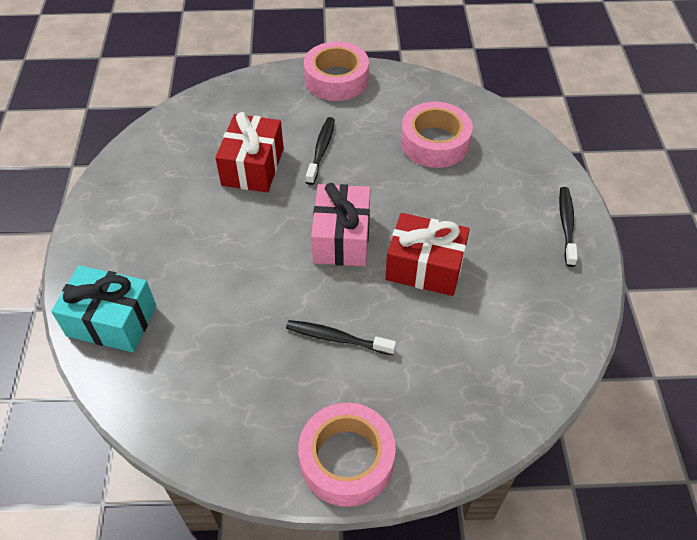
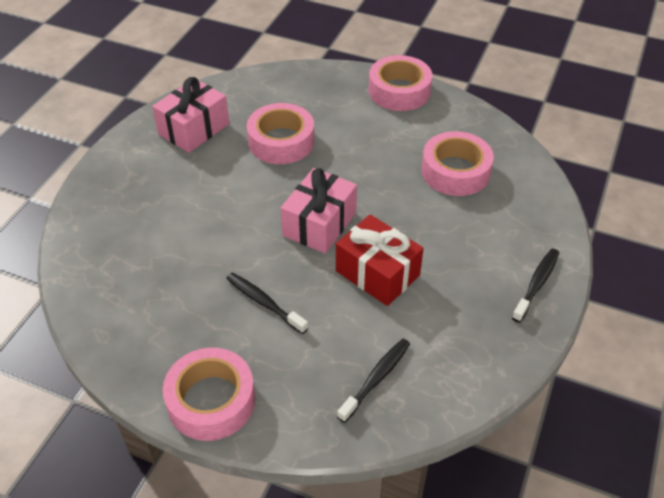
camera: 25 degrees right, 5 degrees down
turquoise gift [51,265,156,352] -> none
red gift [215,112,284,193] -> pink tape [247,103,314,164]
black toothbrush [306,117,335,185] -> black toothbrush moved to [337,339,410,423]
none -> pink gift [152,77,229,153]

